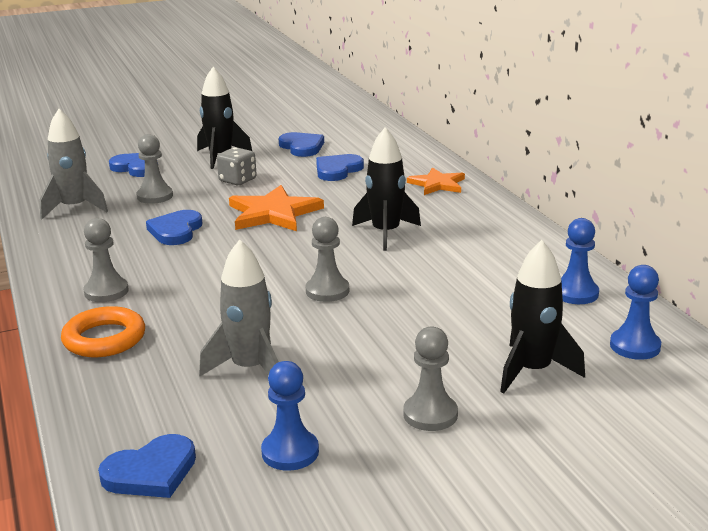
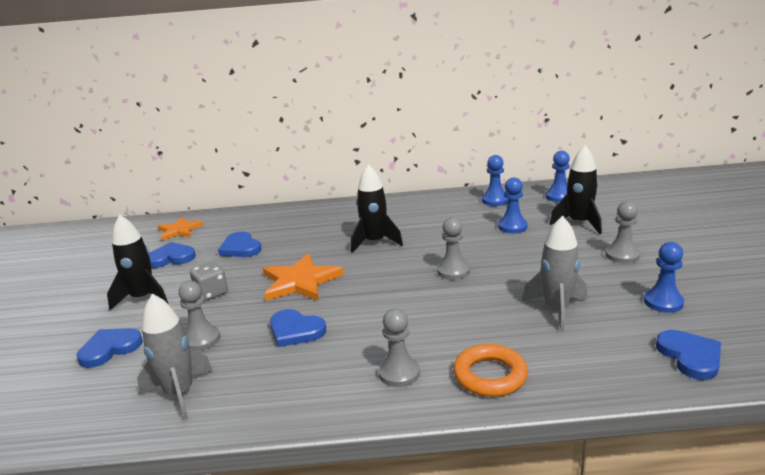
camera: 70 degrees left, 0 degrees up
orange star [407,167,465,195] -> orange star moved to [158,217,204,240]
none -> blue pawn [498,177,527,233]

